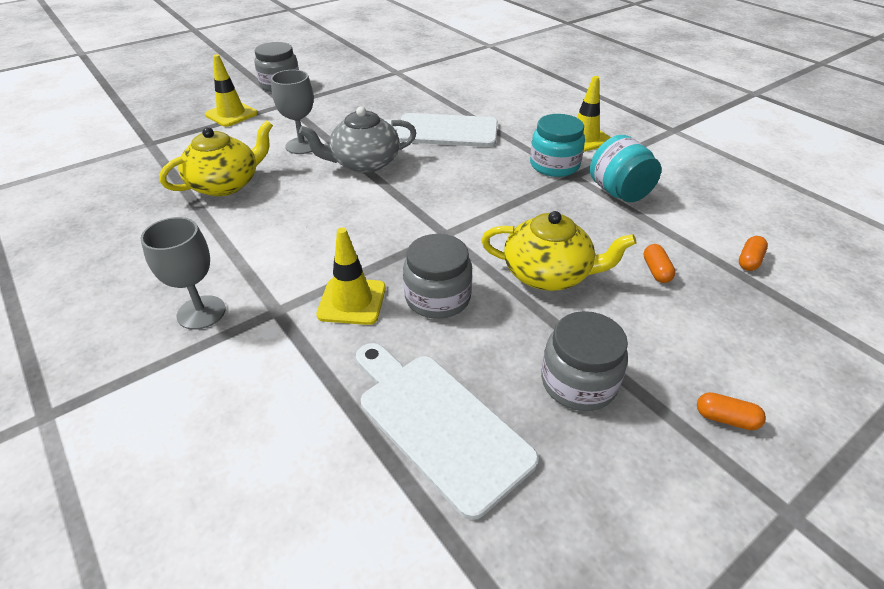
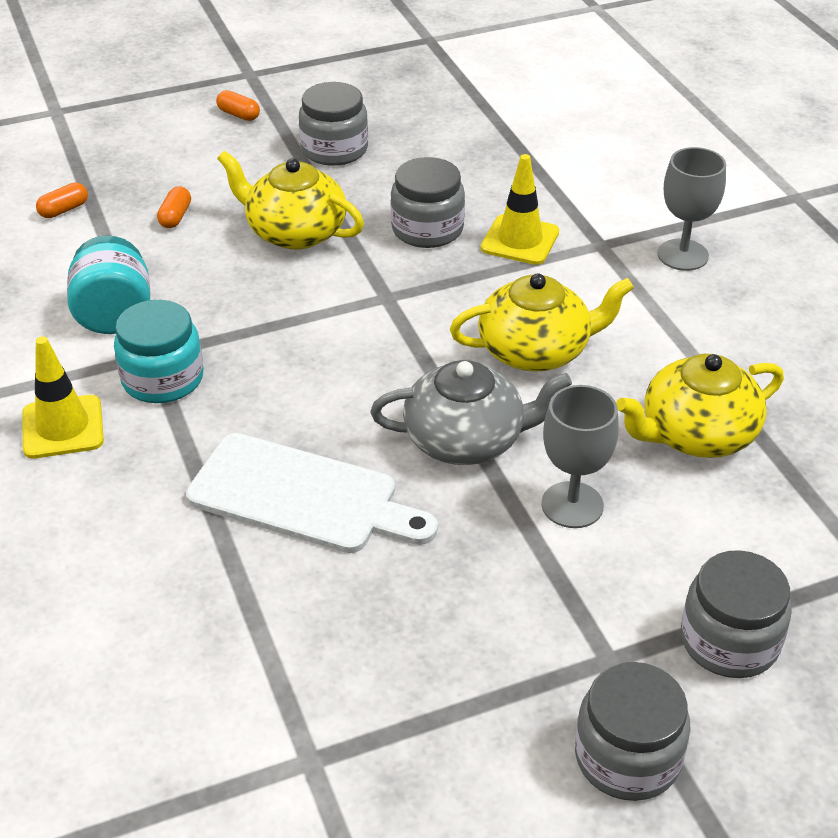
camera: 165 degrees left, 0 degrees up
yellow traffic cone [205,54,258,127] -> grey jar [681,550,792,678]
white cutting board [356,343,539,520] -> none
none -> yellow teapot [450,274,634,372]

